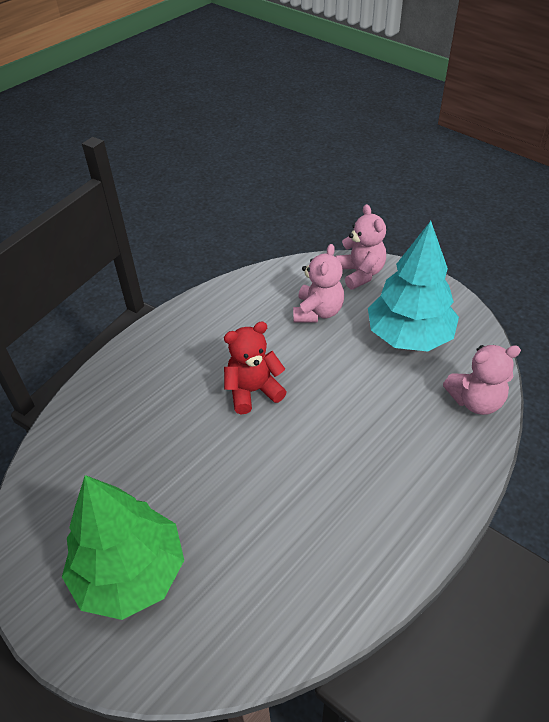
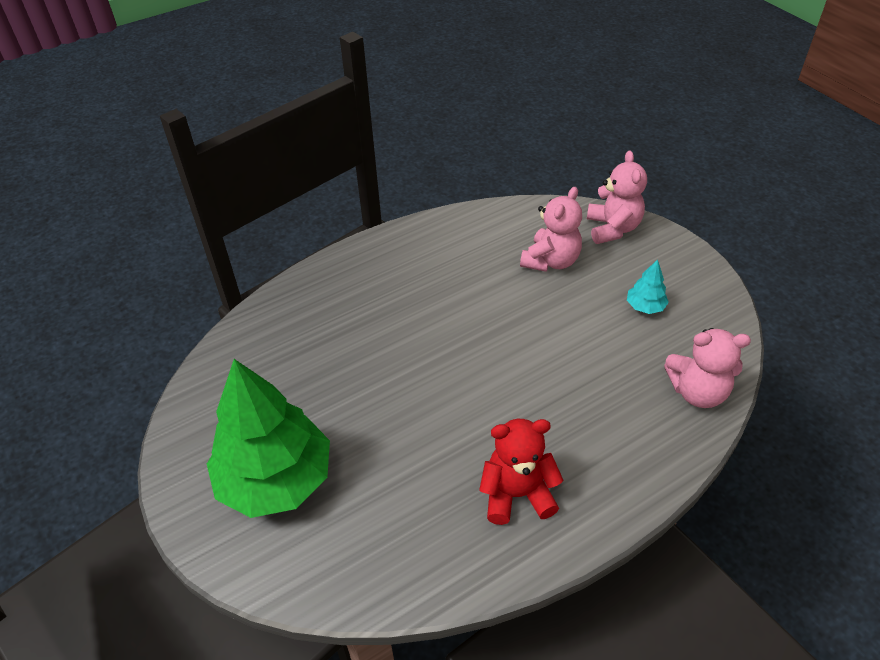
camera: 15 degrees right, 0 degrees up
red teddy bear [224,321,287,414] -> red teddy bear moved to [479,419,564,525]
turquoise tree [368,221,459,351] -> turquoise tree [627,259,669,314], size x0.40

